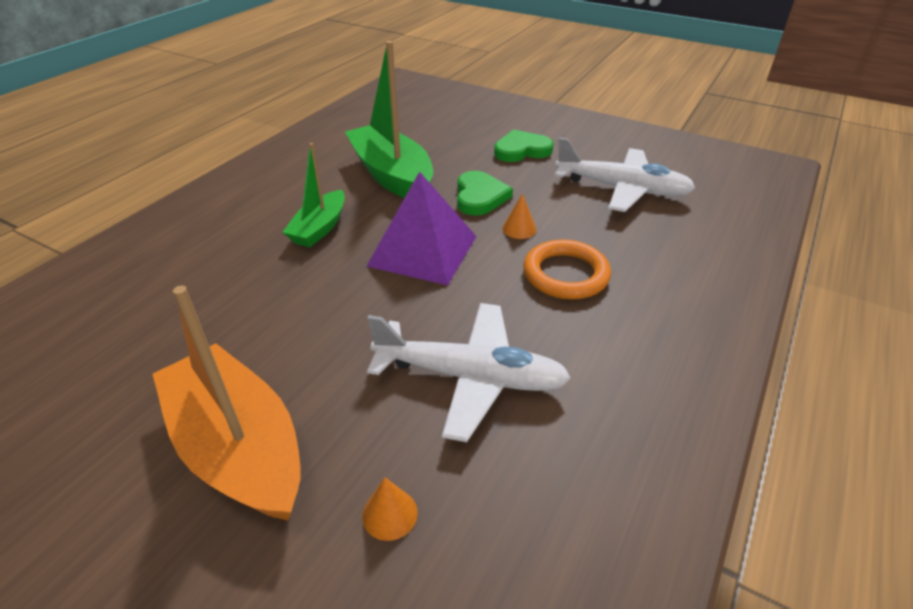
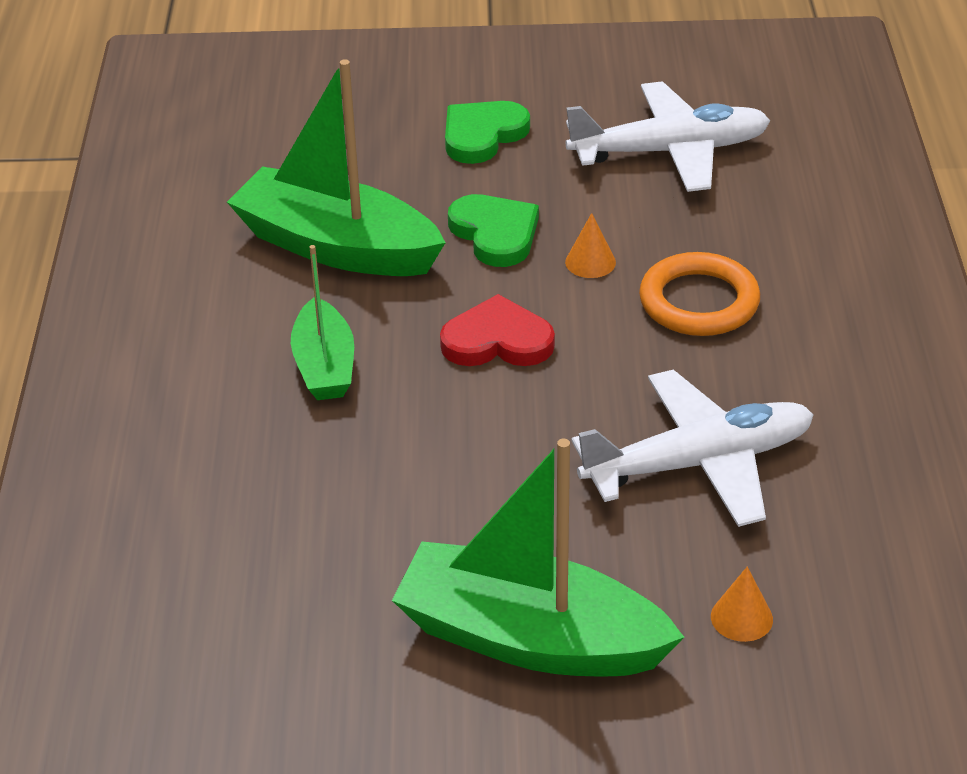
camera: 30 degrees left, 0 degrees up
orange boat [153,286,300,521] -> green boat [392,439,684,676]
purple pyramid [367,171,477,285] -> red heart [440,294,555,366]

